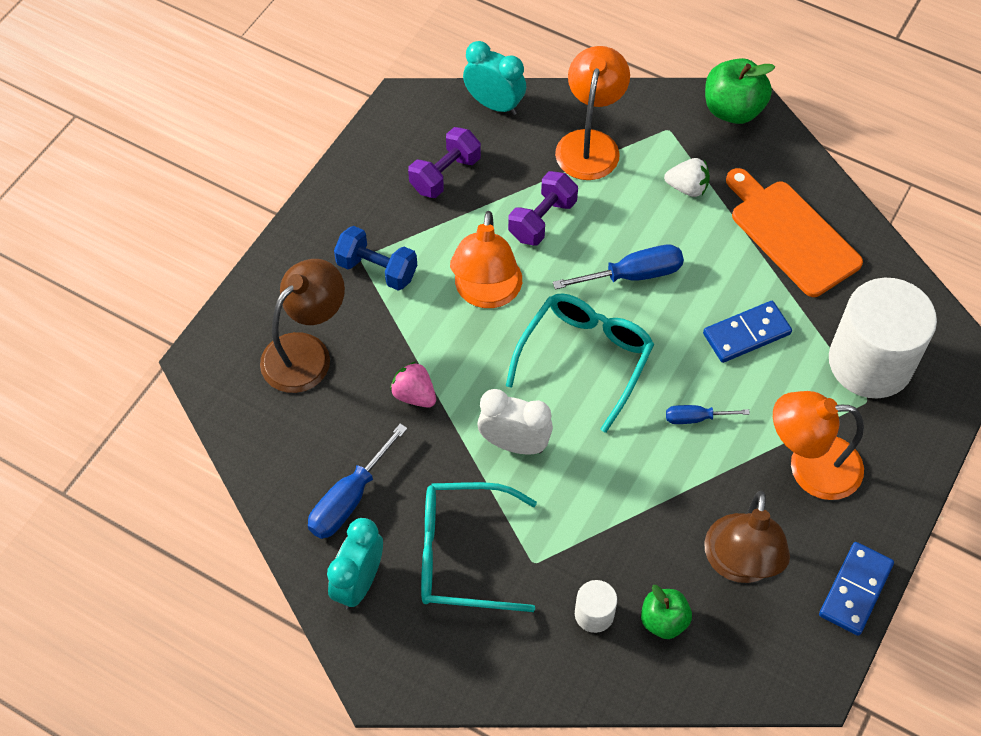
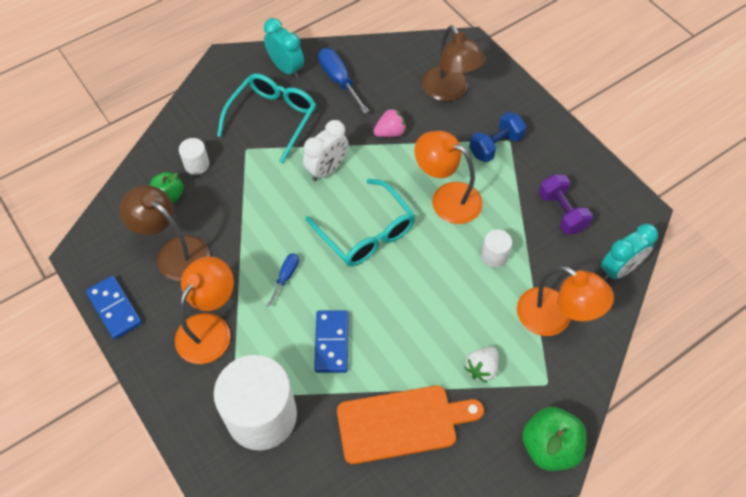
camera: 115 degrees right, 0 degrees up
purple dumbbell [508,171,578,246] -> white cylinder [481,230,512,267]
blue screwdriver [553,245,684,289] -> none

